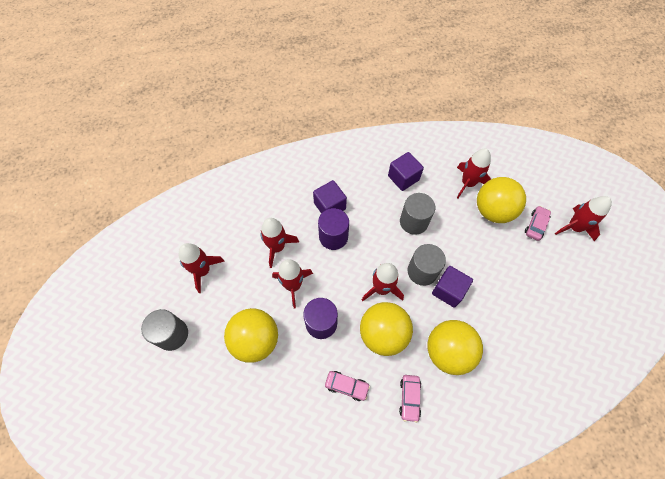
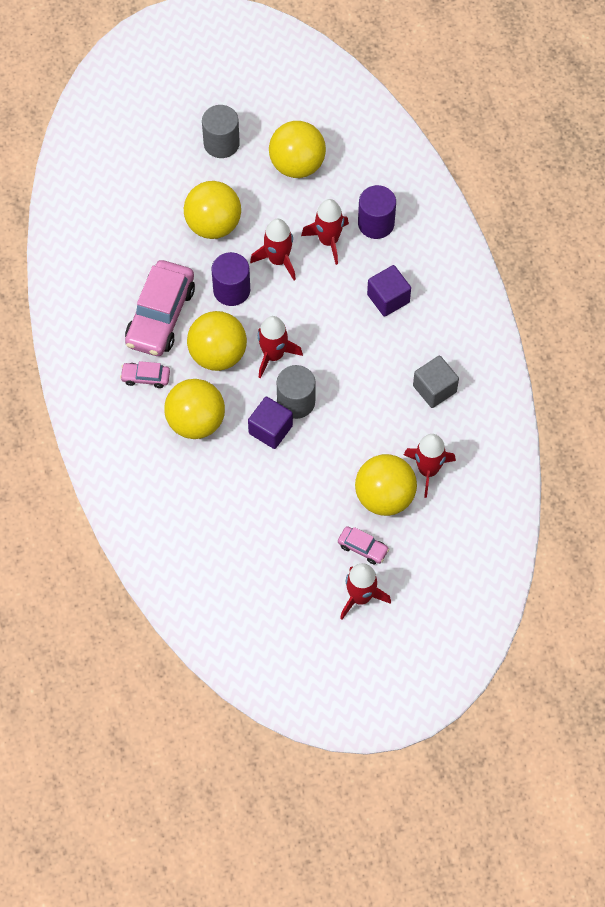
camera: 90 degrees right, 0 degrees up
red rocket [179,243,225,293] -> yellow ball [269,121,326,178]
purple cylinder [318,208,349,250] -> purple cylinder moved to [358,185,396,239]
pink car [325,371,370,401] -> pink car [125,260,195,356], size x2.13
purple cube [388,152,424,191] -> grey cube [413,356,459,408]
grey cylinder [400,193,435,235] -> none

